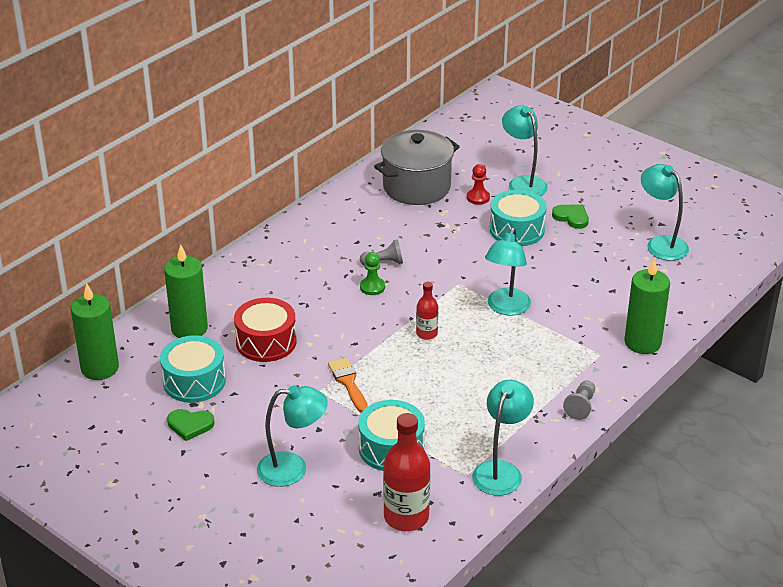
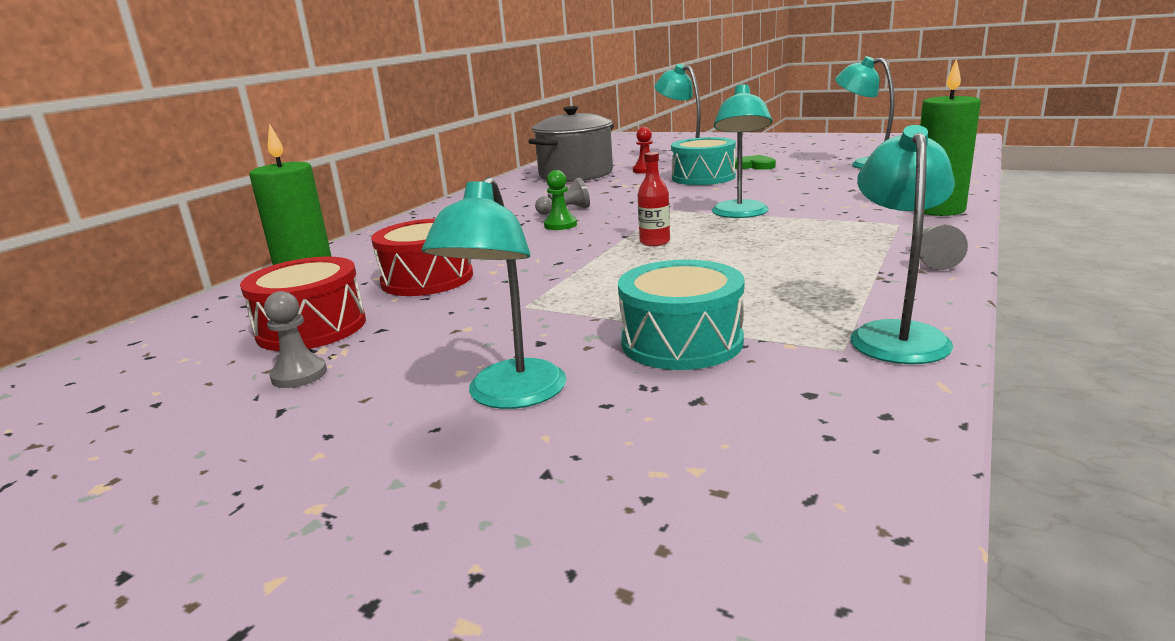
camera: 10 degrees left, 15 degrees down
green candle [71,283,119,380] -> none
turquoise drum [160,335,226,403] -> red drum [240,257,366,351]
green heart [167,409,214,441] -> grey pawn [264,291,327,388]
turquoise lamp [257,385,328,487] -> turquoise lamp turned 120 degrees clockwise [422,177,566,409]
orange brush [328,357,368,412] -> none
red bottle [383,413,431,531] -> none

